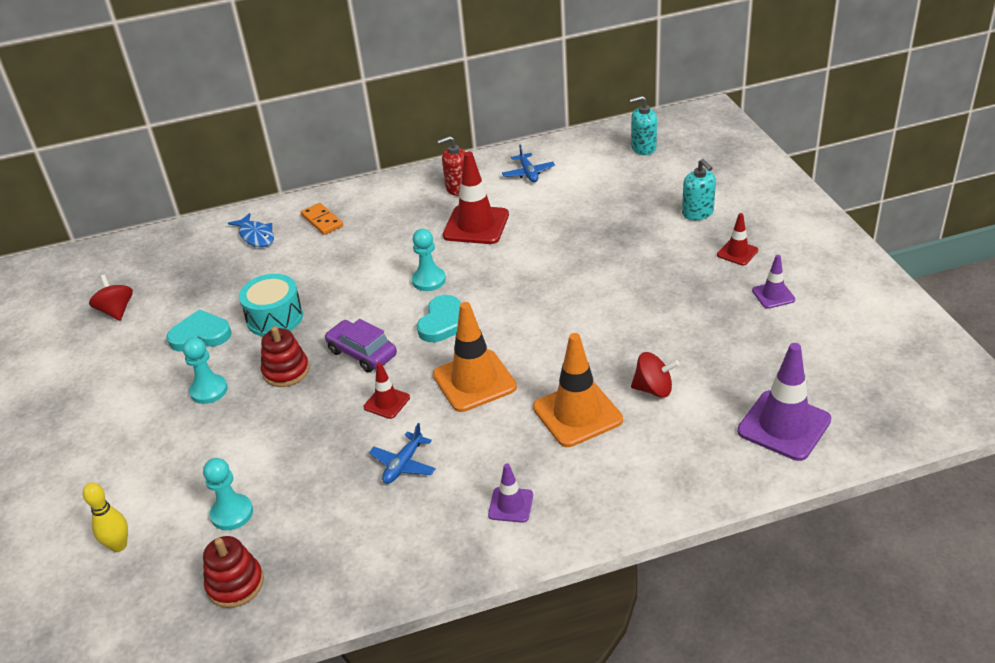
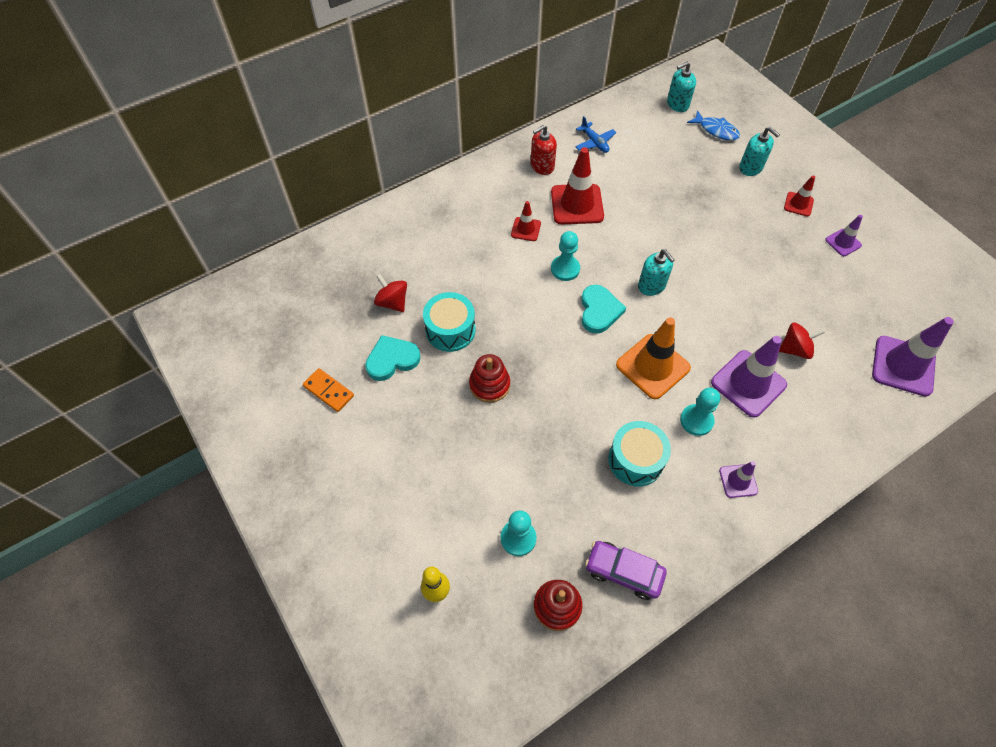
camera: 20 degrees left, 20 degrees up
red spinning top [89,275,133,321] -> red spinning top moved to [374,274,407,312]
turquoise pawn [183,337,228,404] -> turquoise pawn moved to [680,388,720,436]
blue fish [228,213,274,247] -> blue fish moved to [687,110,740,141]
orange domino [301,203,343,235] -> orange domino moved to [303,368,354,412]
purple car [324,319,397,372] -> purple car moved to [585,541,667,600]
red traffic cone [364,362,410,419] -> red traffic cone moved to [511,201,541,241]
blue plane [369,423,436,484] -> turquoise drum [608,421,671,486]
orange traffic cone [533,333,623,447] -> purple traffic cone [711,336,787,417]
none -> turquoise soap dispenser [638,249,674,296]

